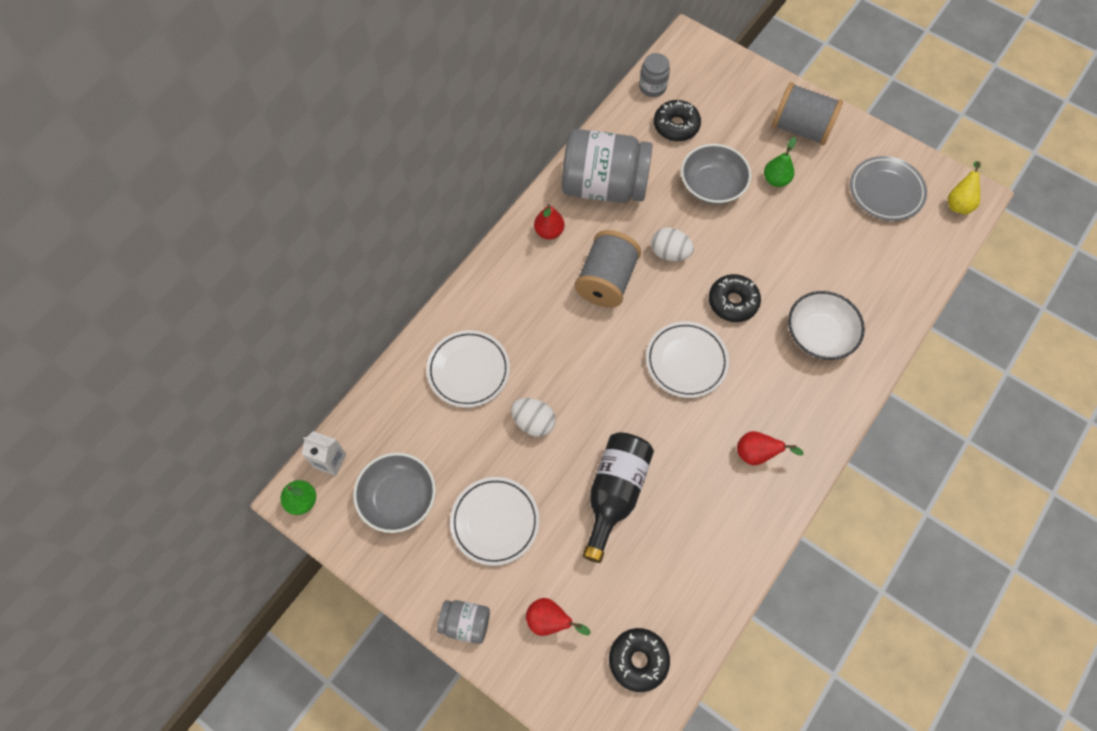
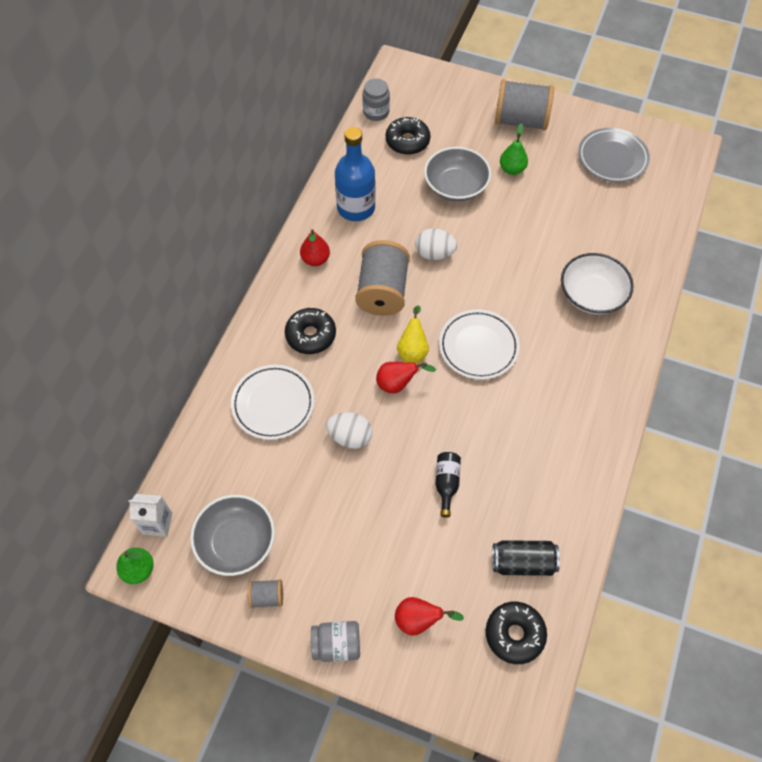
camera: 15 degrees left, 5 degrees down
white plate [450,477,539,566] -> none
grey jar [562,129,653,203] -> blue bottle [335,127,376,221]
black bottle [582,432,654,563] -> black bottle [435,452,461,518], size x0.51
black donut [709,274,761,322] -> black donut moved to [285,308,336,354]
red pear [737,431,804,465] -> red pear moved to [376,362,436,393]
yellow pear [948,161,981,215] -> yellow pear moved to [397,306,429,363]
none -> grey spool [248,579,283,608]
none -> black can [492,540,560,576]

